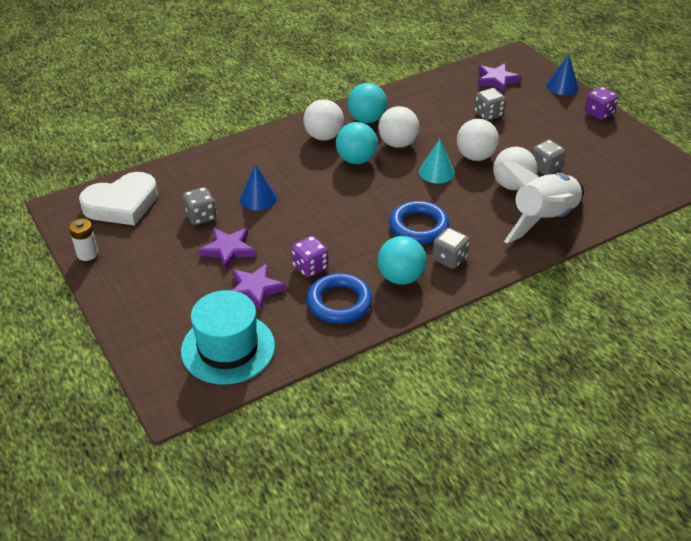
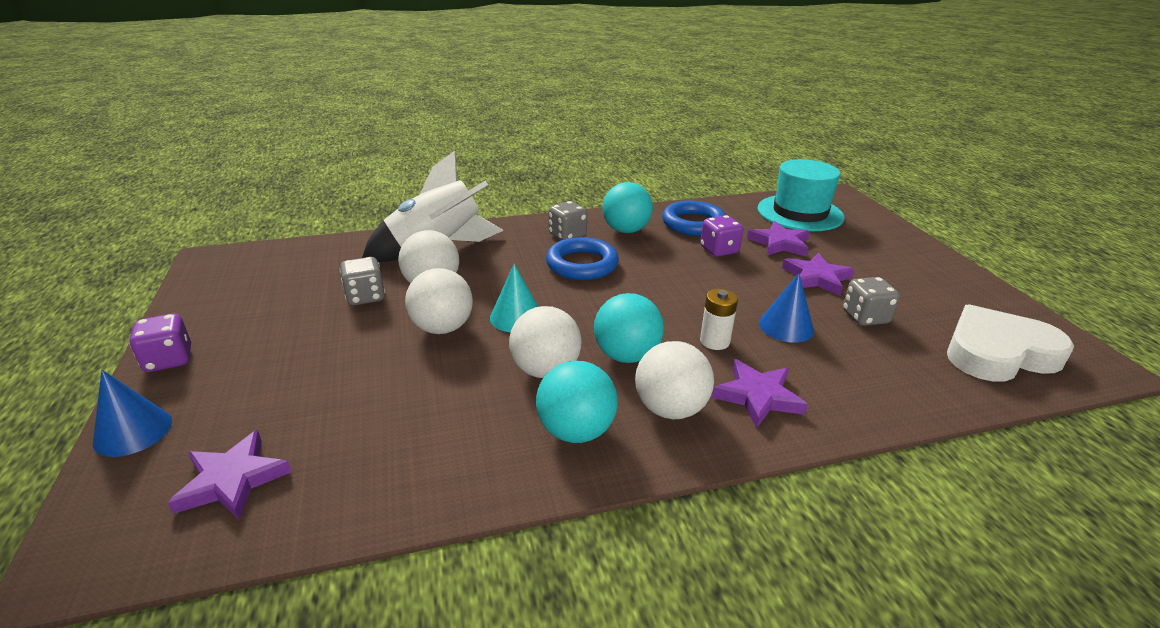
camera: 165 degrees left, 10 degrees down
white battery [69,219,98,261] -> white battery moved to [700,289,738,350]
grey dice [474,88,506,121] -> none
none -> purple star [712,359,808,428]

